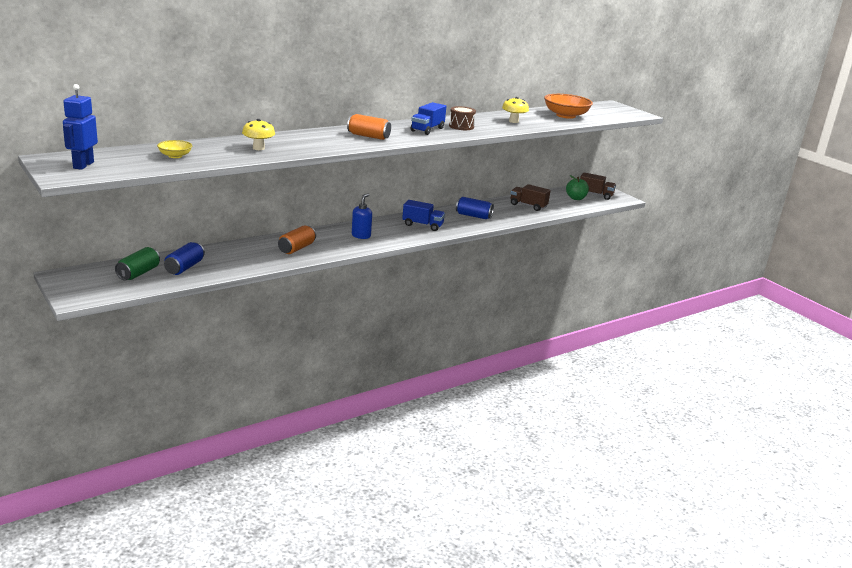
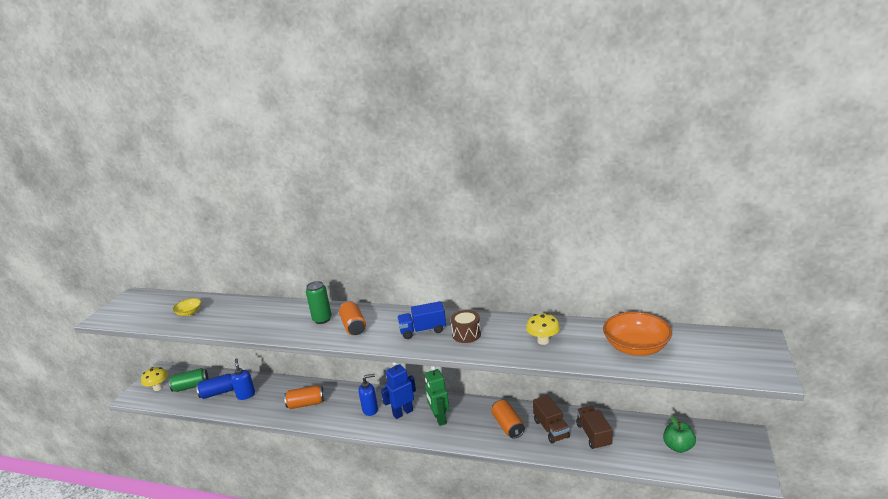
camera: 55 degrees right, 0 degrees up
blue robot [63,84,98,170] -> blue robot moved to [381,362,416,419]
yellow mushroom [242,119,275,150] -> yellow mushroom moved to [141,367,168,391]
blue truck [402,200,445,231] -> green robot [425,366,449,426]
blue can [456,197,494,219] -> orange can [491,400,525,439]
brown truck [580,172,616,200] -> brown truck moved to [533,395,570,444]
none -> blue soap dispenser [231,358,255,400]
none -> green can [306,281,332,324]

